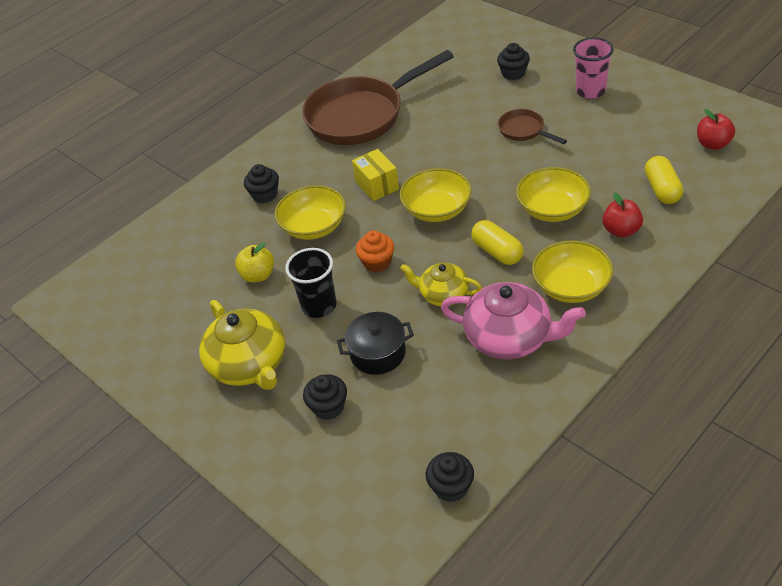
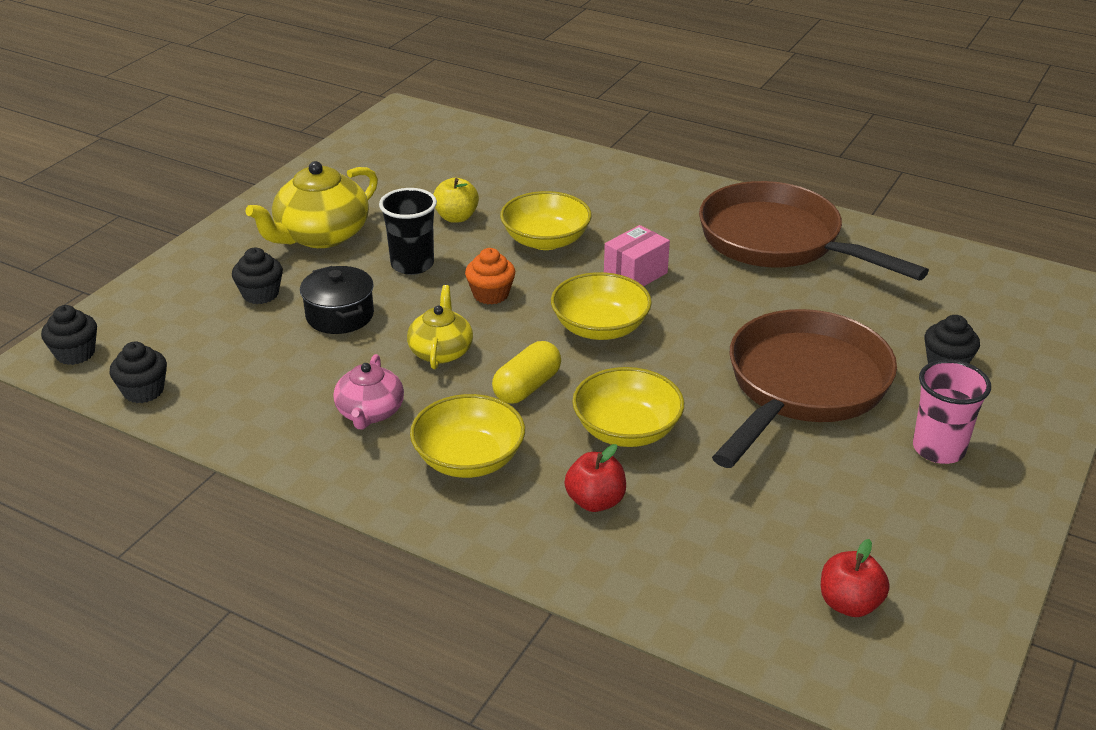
camera: 70 degrees right, 10 degrees down
black cupcake [244,164,279,203] -> black cupcake moved to [41,305,97,365]
yellow box [352,149,399,201] -> pink box [604,225,670,286]
pink teapot [441,282,586,360] -> pink teapot [333,354,404,429], size x0.61
brown pan [498,109,567,144] -> brown pan [712,309,897,468], size x2.25
yellow capsule [645,156,683,204] -> none

